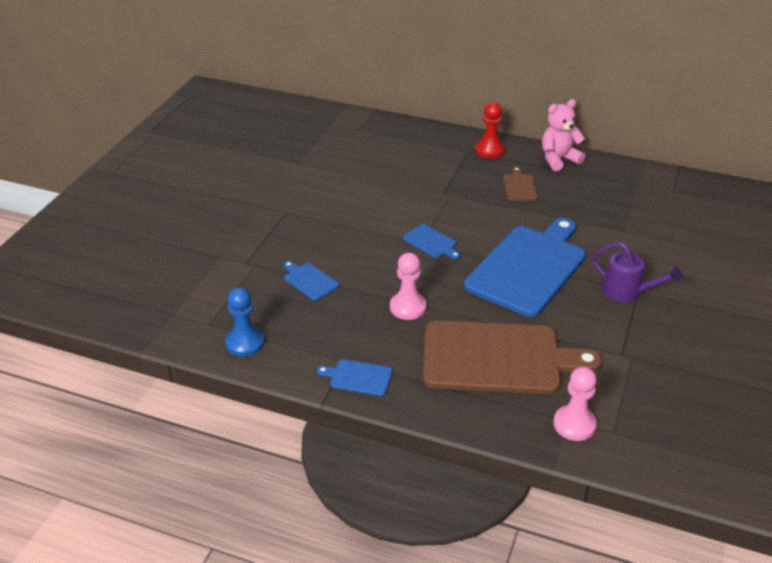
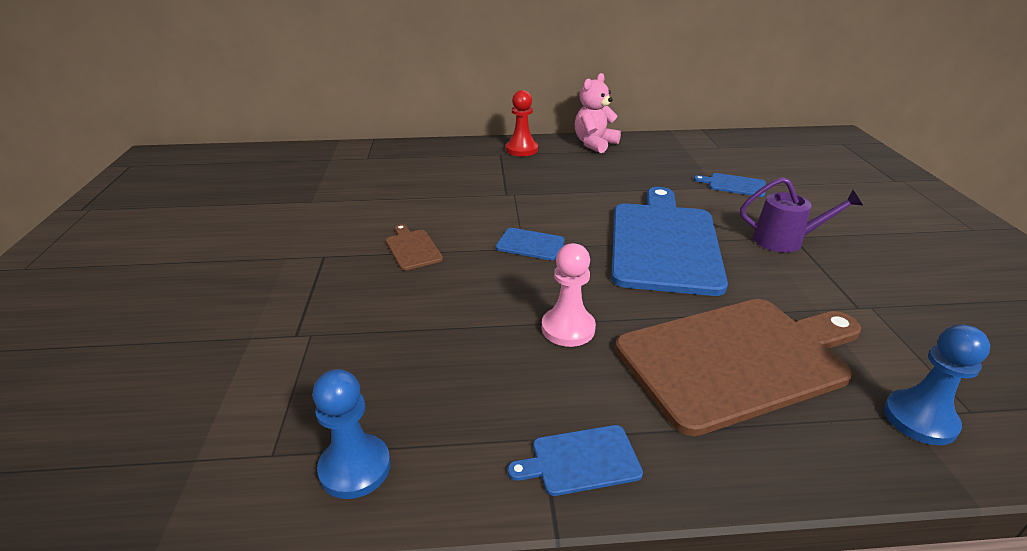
camera: 25 degrees left, 5 degrees down
blue cutting board [283,261,339,301] -> blue cutting board moved to [694,173,766,197]
brown cutting board [503,167,538,201] -> brown cutting board moved to [386,224,443,270]
pink pawn [553,367,597,441] -> blue pawn [884,324,990,445]

